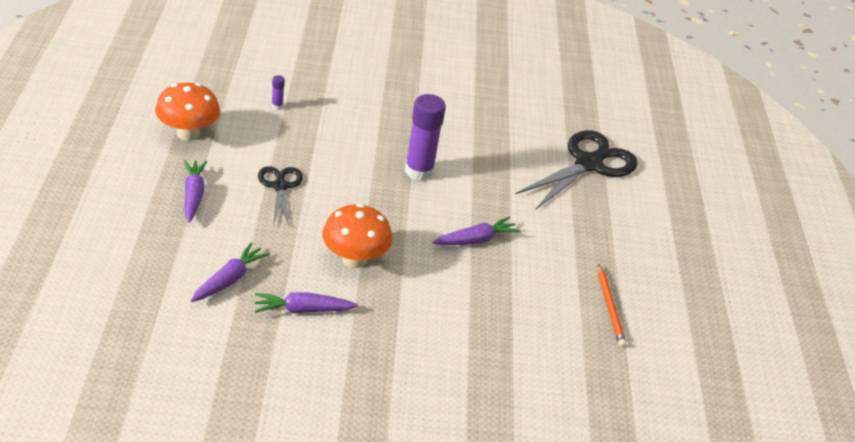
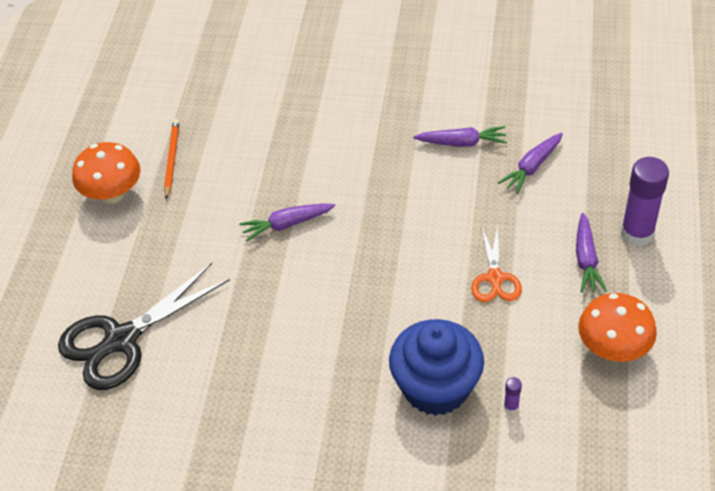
camera: 165 degrees left, 10 degrees up
black scissors [258,166,303,227] -> orange scissors [471,226,522,302]
orange mushroom [322,204,392,268] -> orange mushroom moved to [72,142,141,204]
purple glue stick [405,94,446,181] -> purple glue stick moved to [621,157,669,247]
none -> blue cupcake [389,319,484,416]

